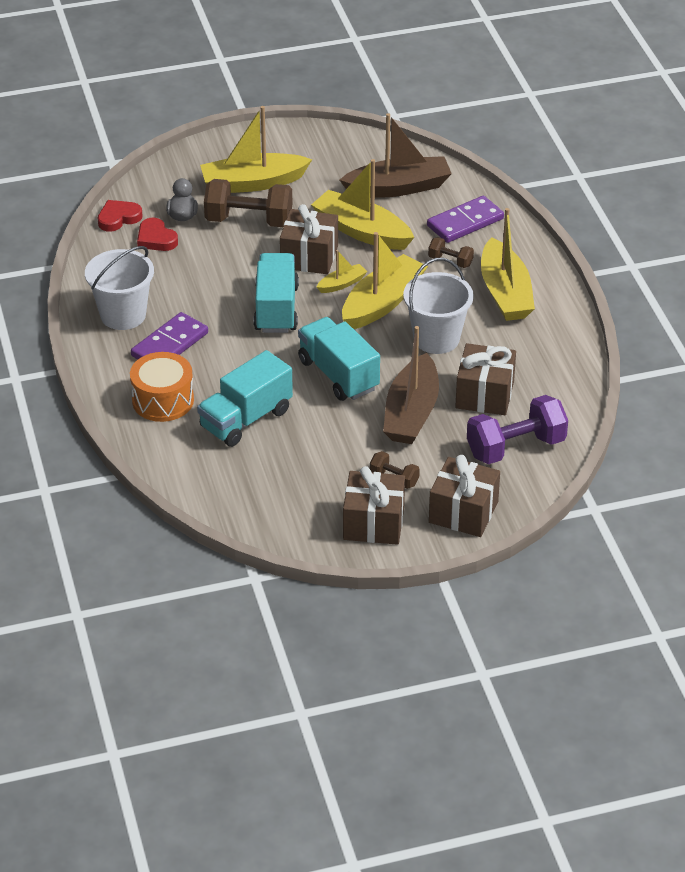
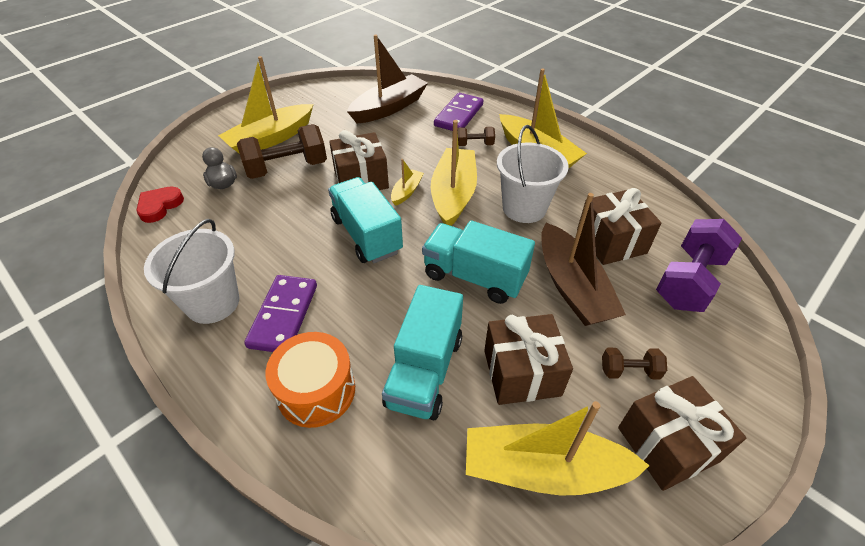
camera: 30 degrees left, 5 degrees up
red heart [137,218,178,251] -> none
yellow boat [311,159,414,250] -> yellow boat moved to [466,401,650,496]
brown gift [429,455,500,537] -> brown gift moved to [484,314,573,405]

